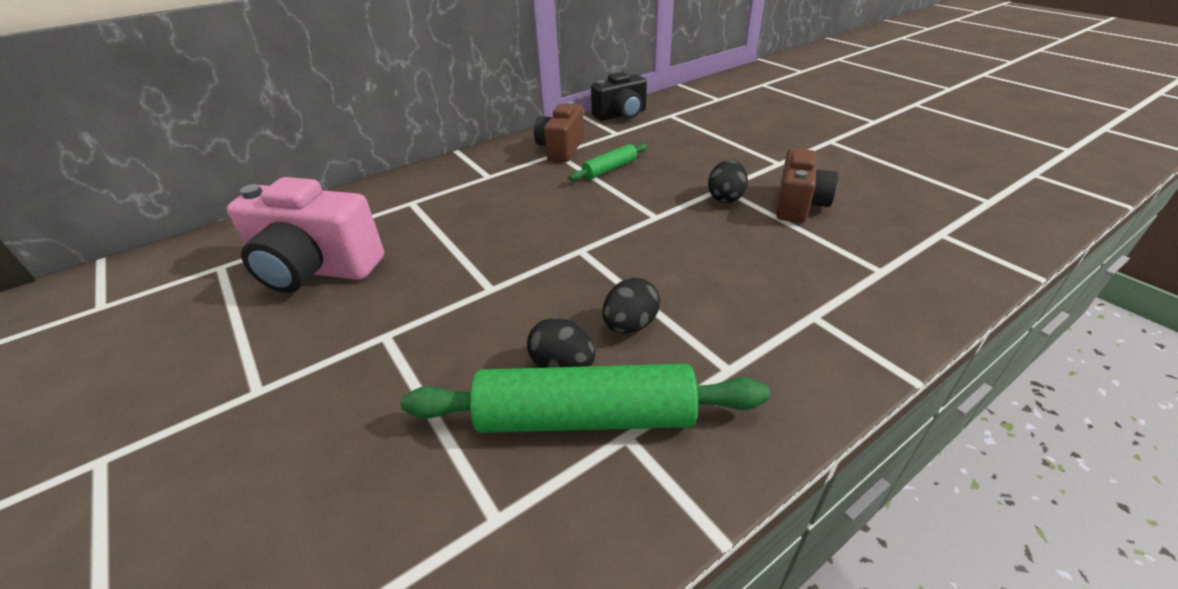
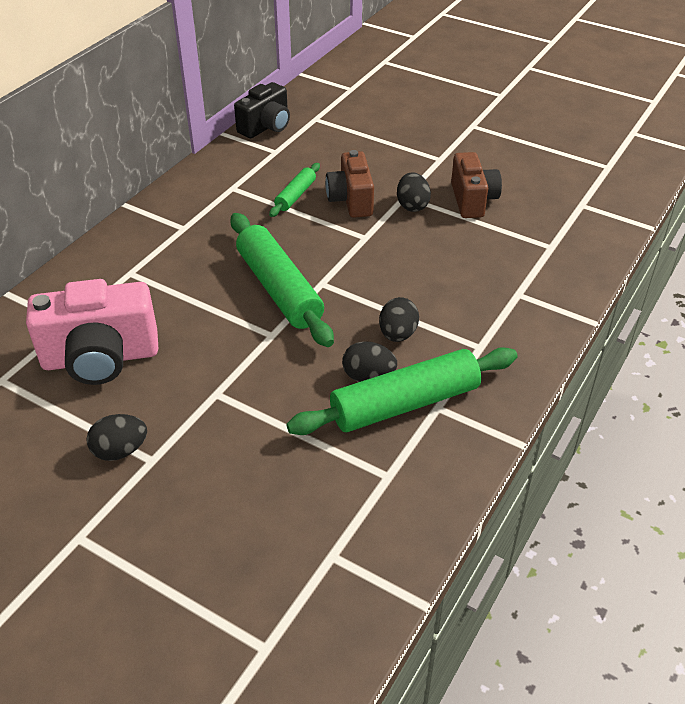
camera: 25 degrees left, 5 degrees up
brown camera [534,101,584,162] -> brown camera moved to [325,150,374,218]
none -> black egg [86,414,147,461]
none -> green rolling pin [230,213,334,347]

